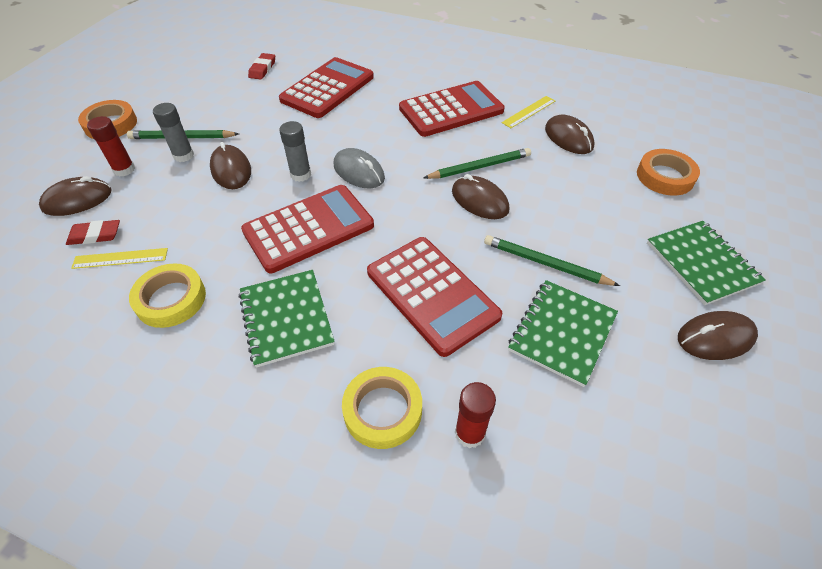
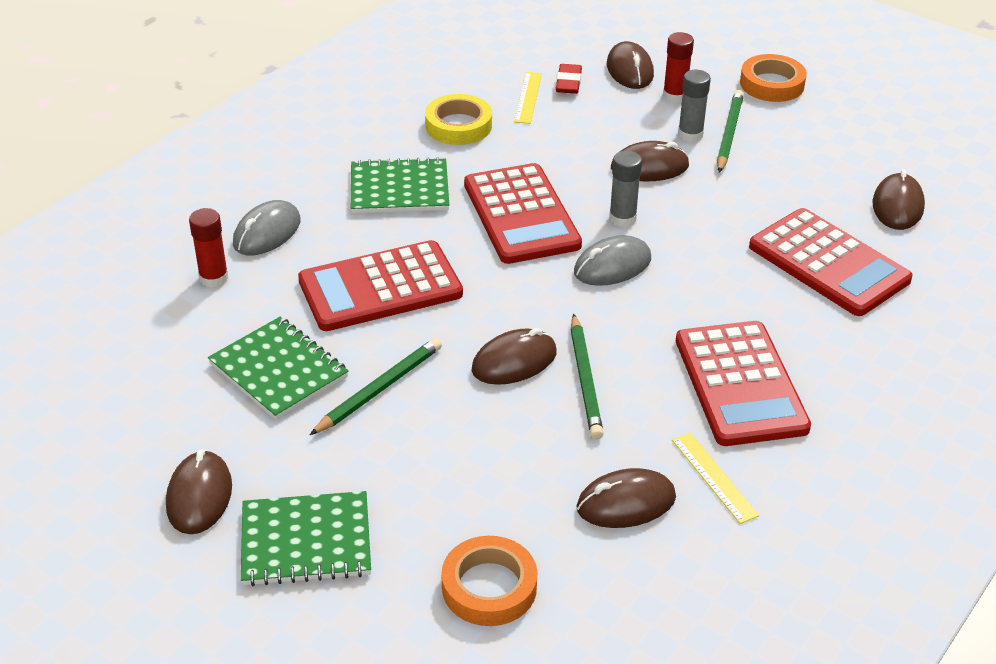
camera: 105 degrees right, 10 degrees down
red eraser [248,53,275,80] -> brown mouse [872,169,925,230]
yellow tape [342,367,422,449] -> grey mouse [233,200,301,255]

